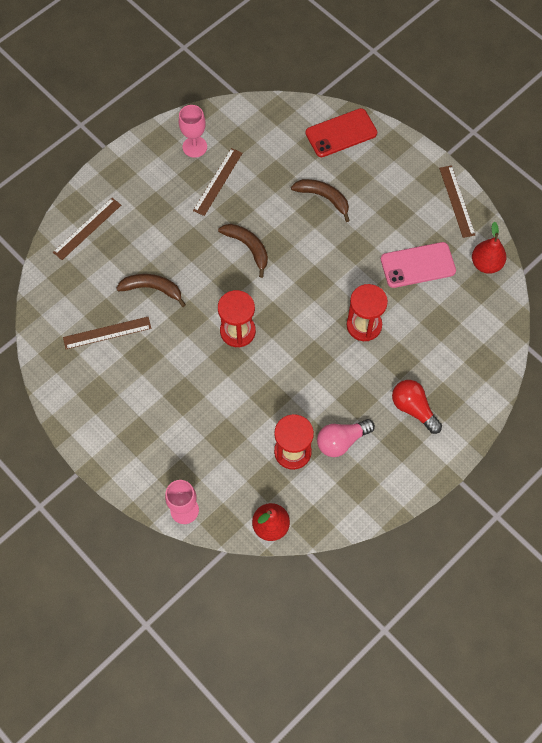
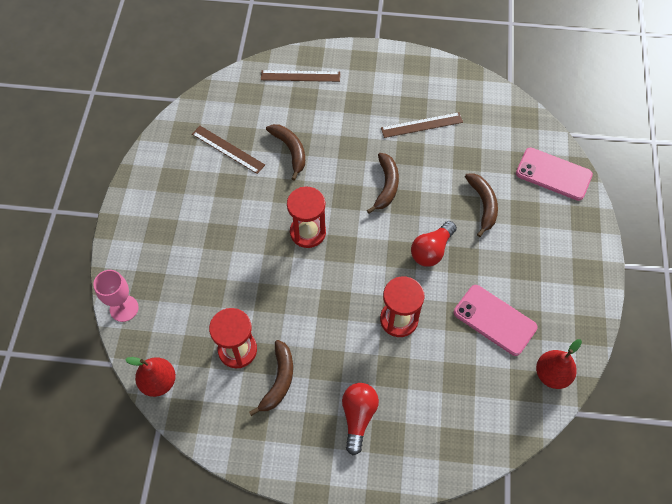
camera: 50 degrees right, 5 degrees down
pink goblet [179,105,207,158] -> none
red phone [305,108,377,157] -> pink phone [516,148,593,201]
pink light bulb [317,419,375,457] -> brown banana [249,340,293,416]
brown ruler [439,165,475,238] -> none
none -> red light bulb [411,221,457,267]

